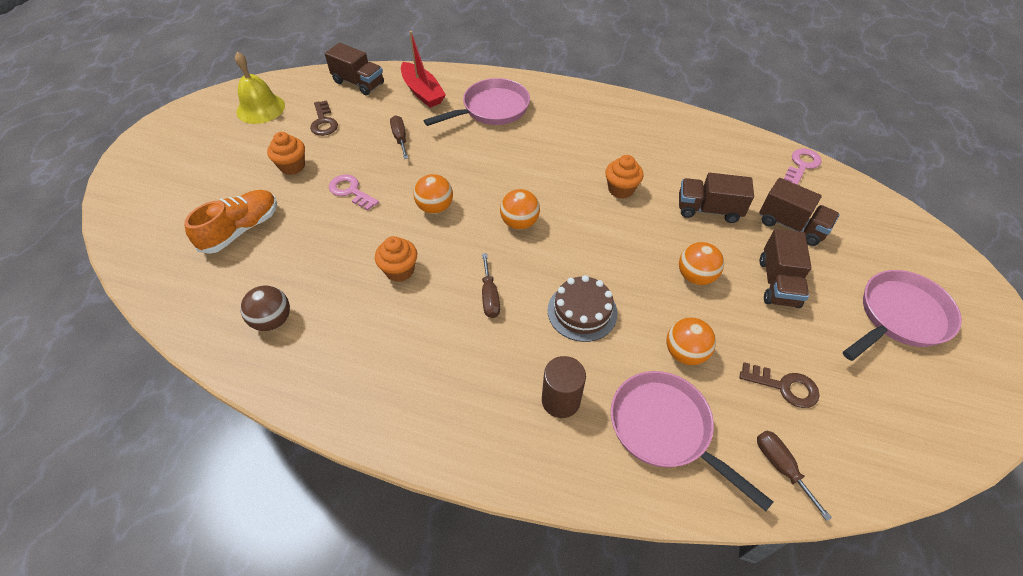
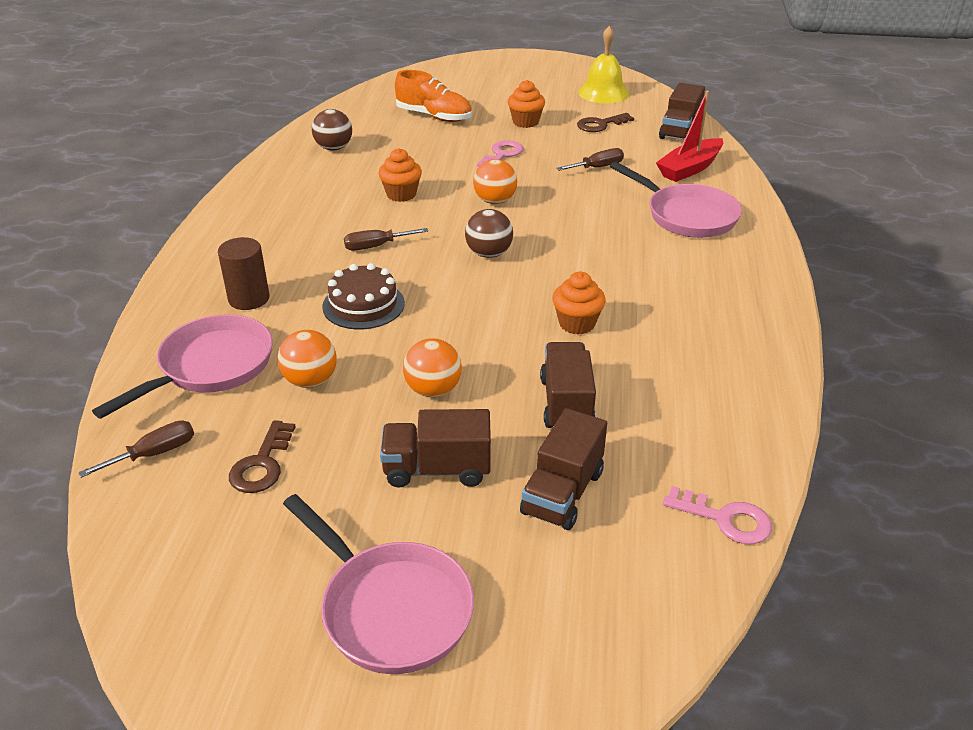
camera: 80 degrees right, 15 degrees down
orange ball [500,189,540,230] -> brown ball [465,209,513,258]

